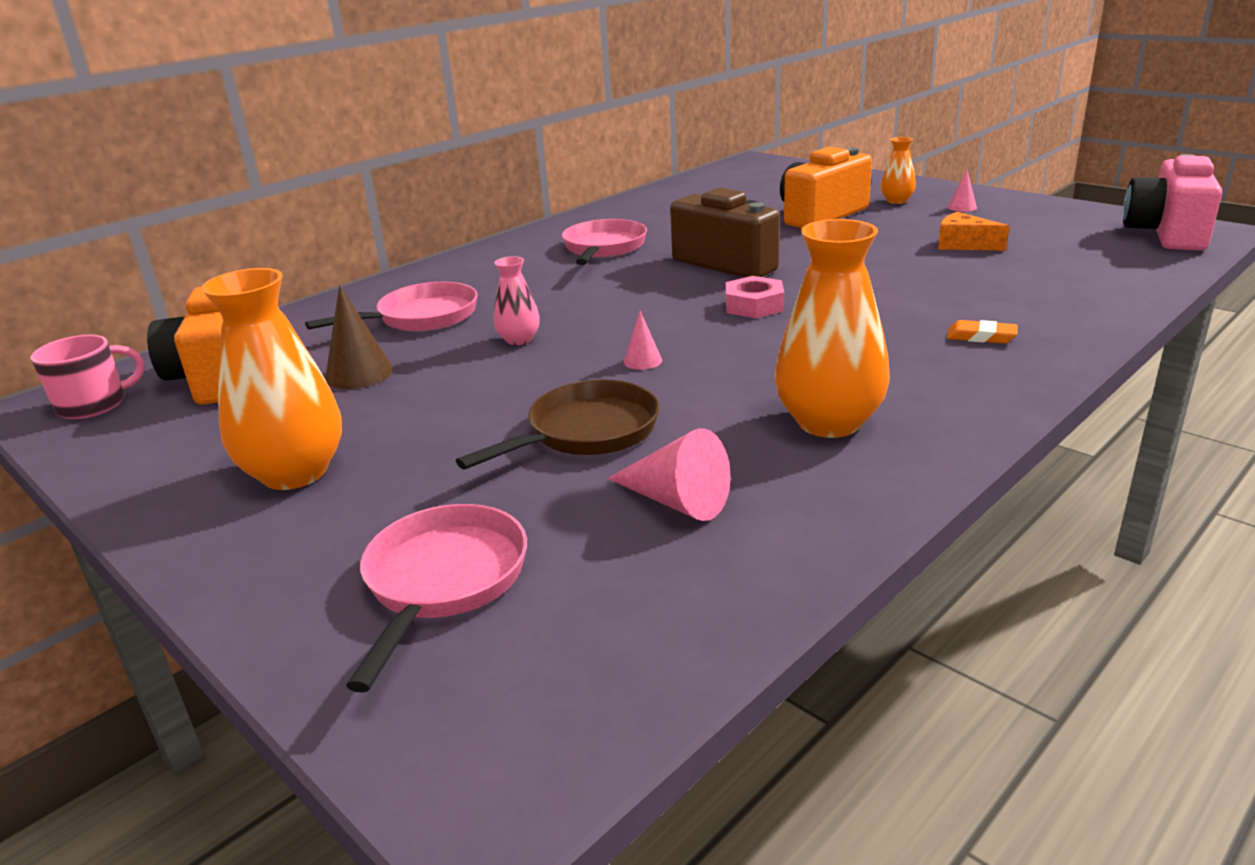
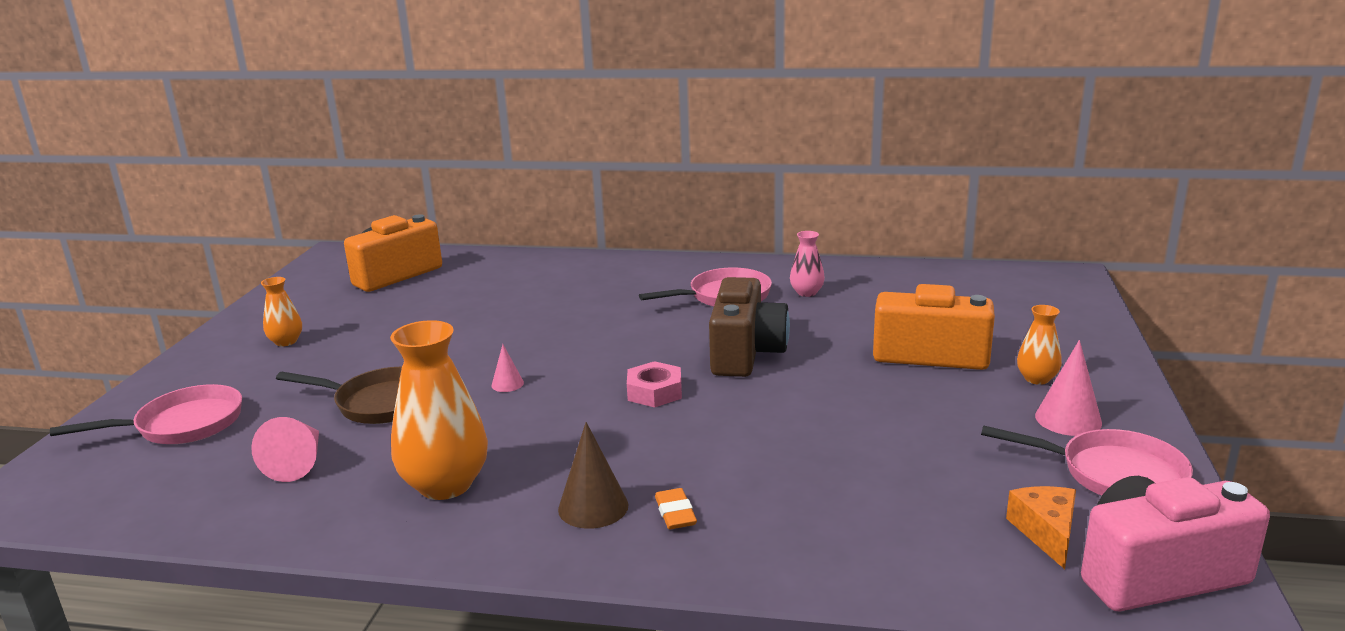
camera: 55 degrees right, 5 degrees down
pink mug [30,335,145,419] -> none
orange vase [201,268,342,490] -> orange vase [261,277,302,347], size x0.52
pink pan [305,282,477,331] -> pink pan moved to [981,425,1193,496]
brown cone [325,285,393,389] -> brown cone moved to [558,422,629,529]
pink vase [494,256,540,345] -> pink vase moved to [790,231,825,297]
orange cheese [938,212,1010,251] -> orange cheese moved to [1006,486,1076,569]
pink cone [948,169,977,212] -> pink cone [1035,340,1102,436], size x1.75

